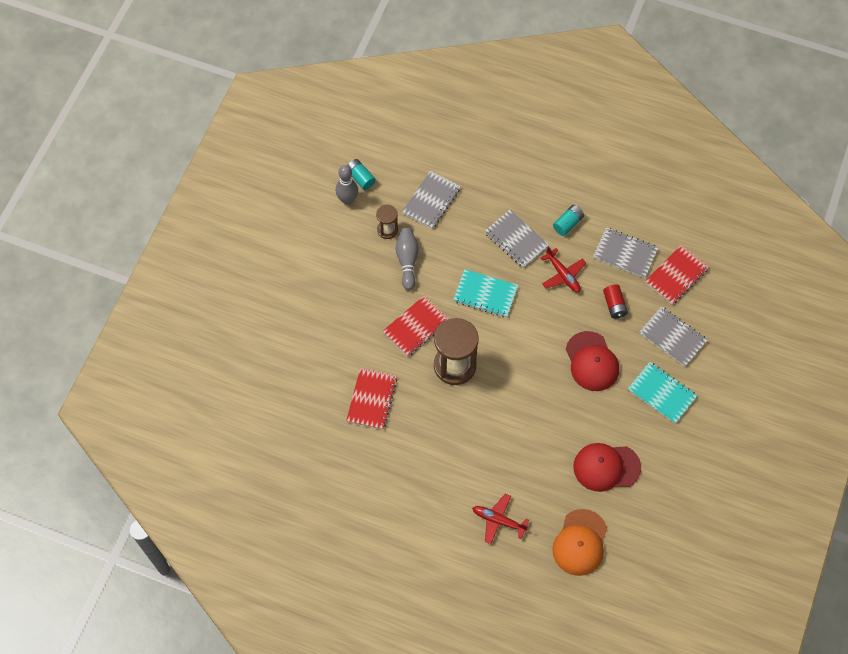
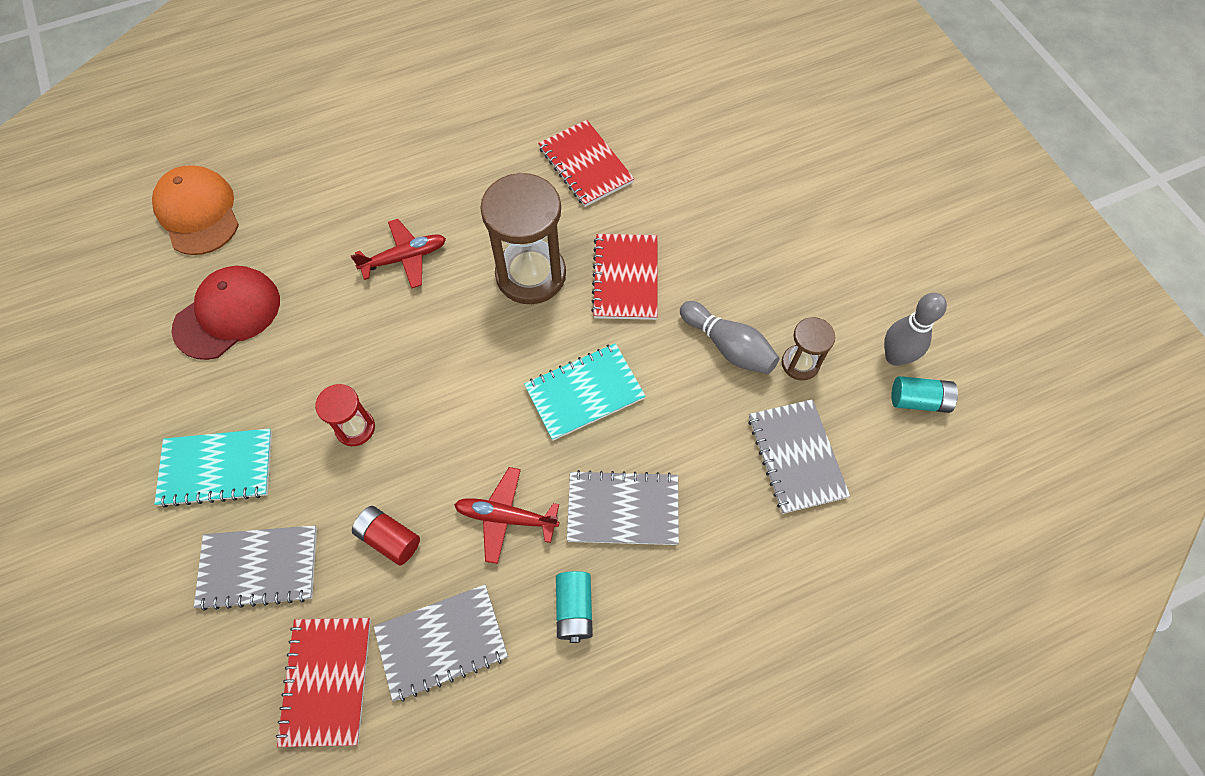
camera: 135 degrees right, 0 degrees up
red plane [472,494,529,544] -> red plane moved to [351,219,446,289]
red cap [566,331,619,391] -> red hourglass [315,384,375,446]

